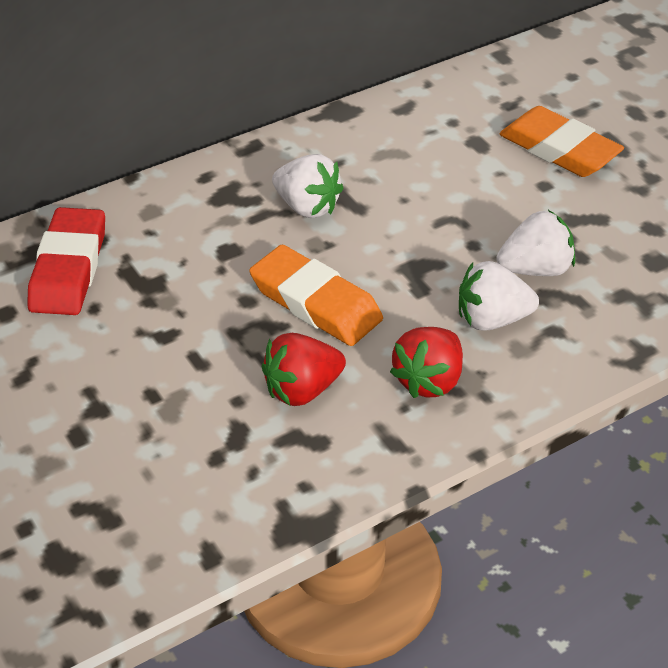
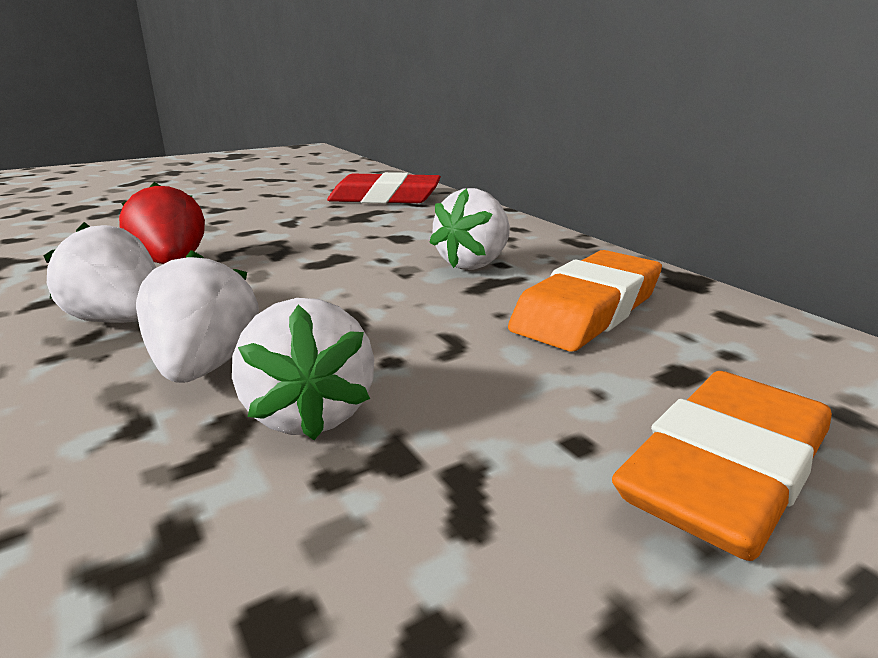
camera: 90 degrees right, 20 degrees down
orange eraser [249,245,383,346] -> orange eraser moved to [508,250,662,351]
red strawberry [390,327,463,398] -> white strawberry [43,222,156,323]

